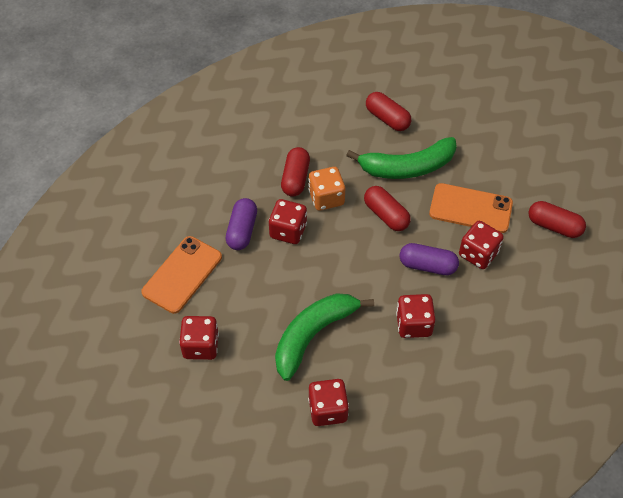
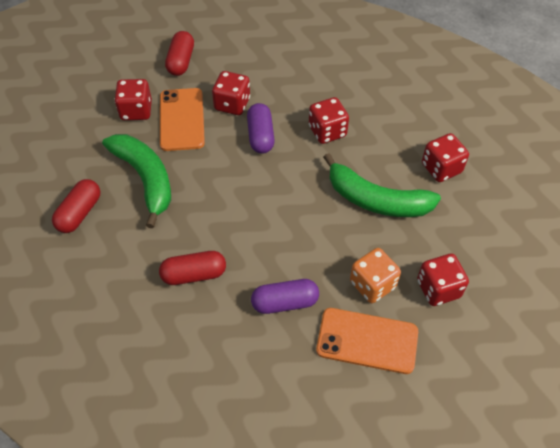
camera: 110 degrees left, 0 degrees up
red dice [269,199,307,244] -> red dice moved to [114,79,152,120]
orange dice [308,167,345,211] -> orange dice moved to [350,248,401,303]
red capsule [364,186,411,231] -> none

